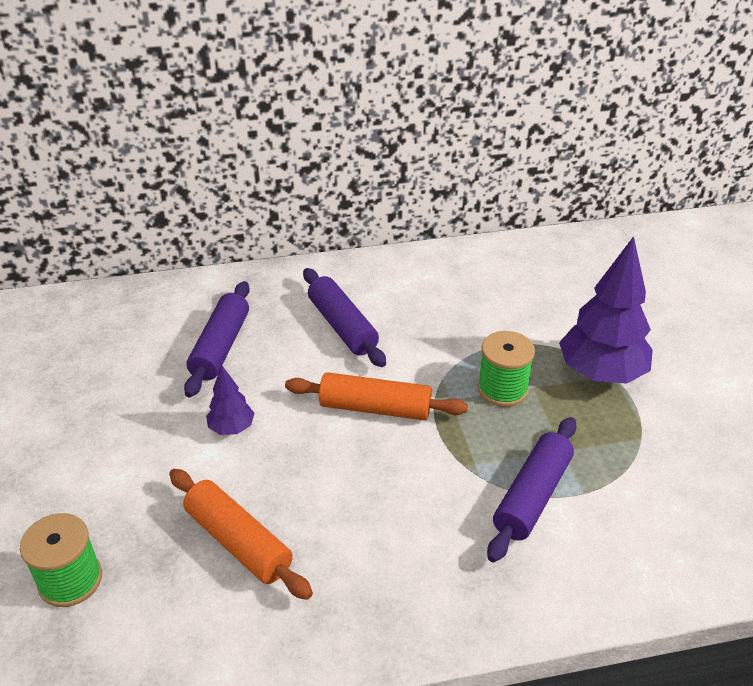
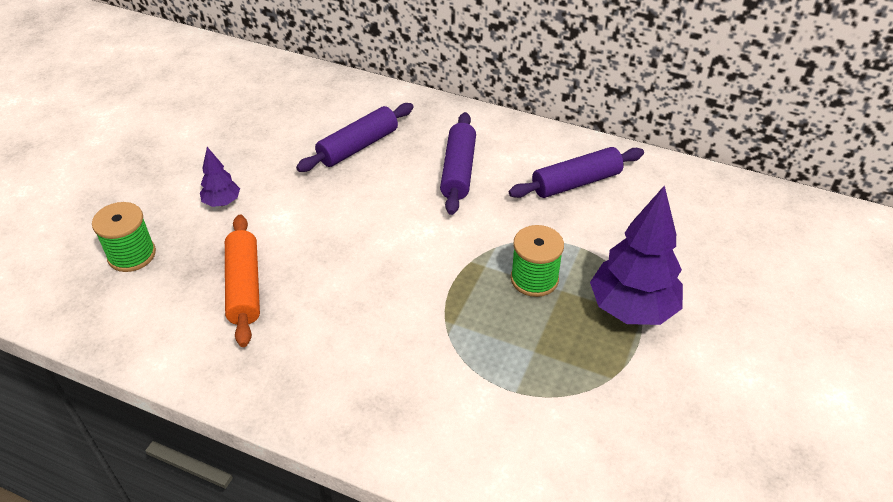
camera: 35 degrees right, 5 degrees up
purple tree [206,365,255,435] -> purple tree moved to [200,147,240,207]
orange rolling pin [285,372,468,420] -> none
purple rolling pin [487,417,576,562] -> purple rolling pin moved to [509,147,644,198]

